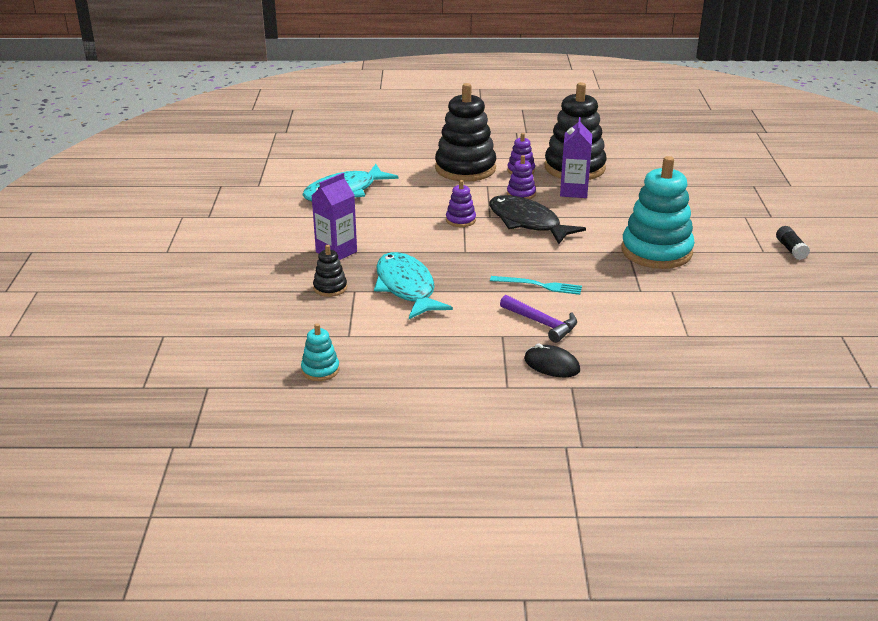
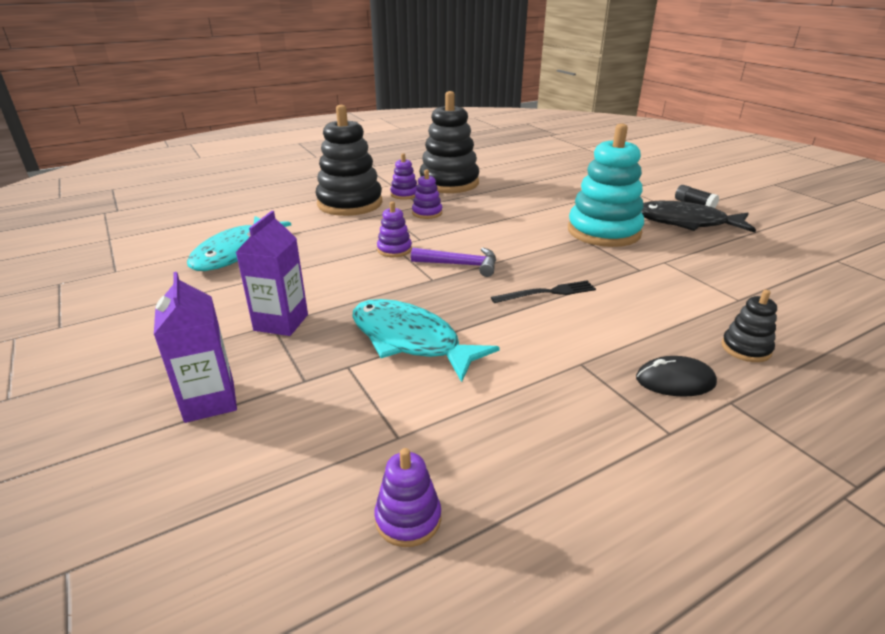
camera: 30 degrees left, 0 degrees up
turquoise stacking toy [301,323,340,381] -> purple stacking toy [374,448,441,547]
black stacking toy [313,245,347,297] -> black stacking toy moved to [722,290,777,362]
black fish [489,195,586,244] -> black fish moved to [641,201,756,233]
turquoise fork [490,276,582,295] -> black fork [491,280,596,303]
purple hammer [500,295,577,343] -> purple hammer moved to [411,248,496,277]
purple carton [560,117,592,198] -> purple carton moved to [154,272,237,423]

